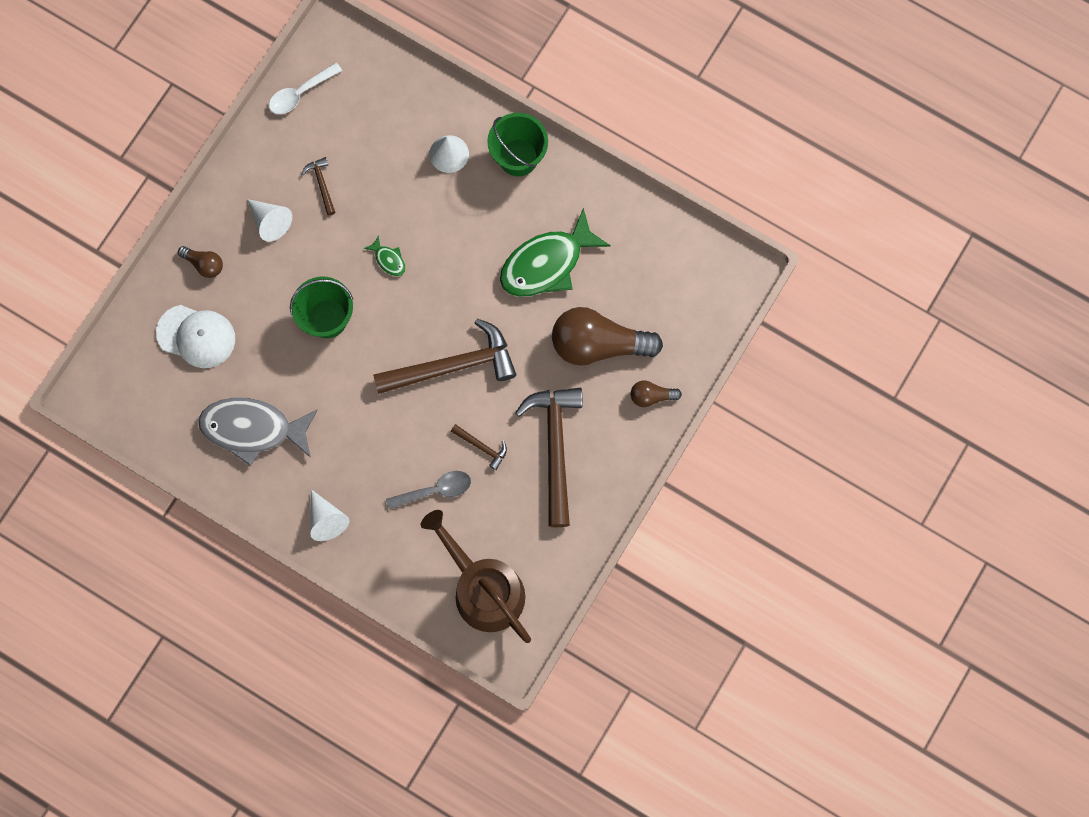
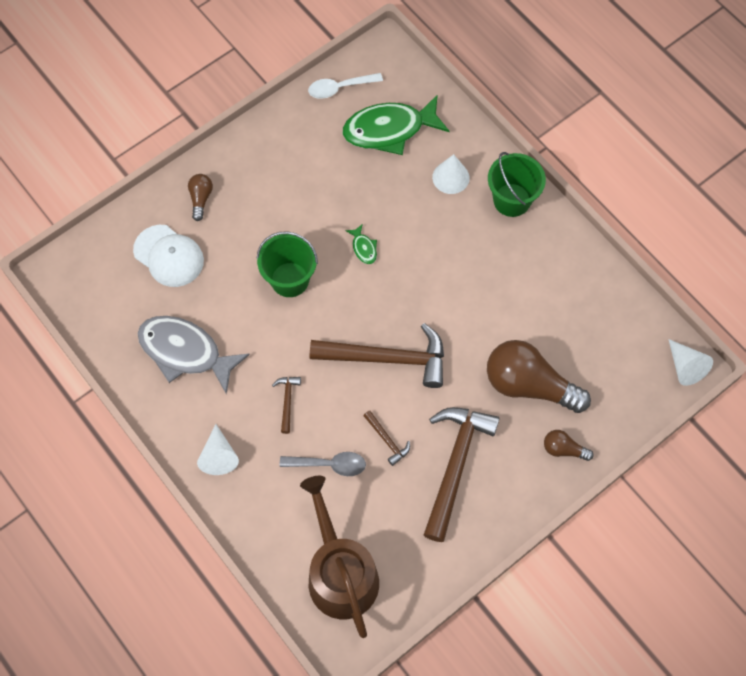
camera: 20 degrees right, 10 degrees down
brown light bulb [178,246,223,278] -> brown light bulb turned 135 degrees counterclockwise [188,174,213,221]
white cone [247,199,292,242] -> white cone moved to [668,339,713,386]
brown hammer [302,157,335,215] -> brown hammer moved to [272,377,301,434]
green fish [500,208,611,297] -> green fish moved to [343,94,450,155]

